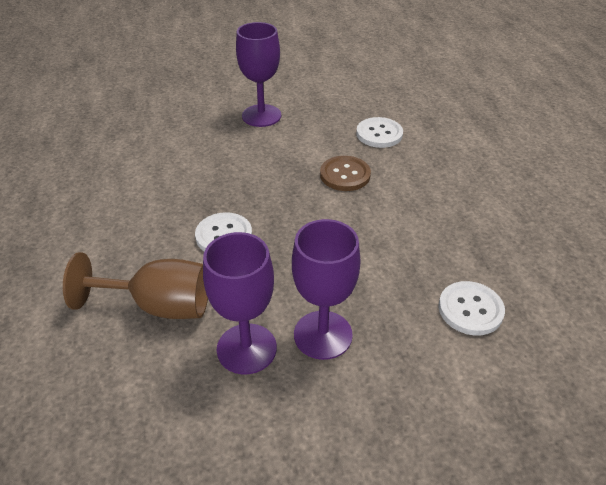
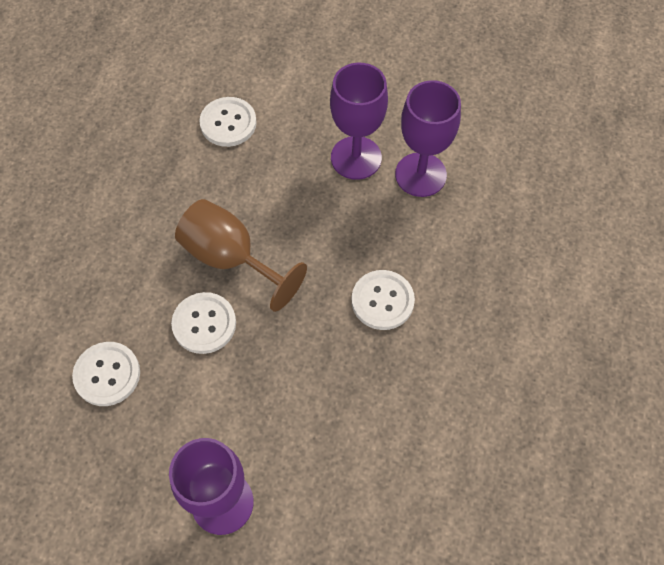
camera: 150 degrees left, 20 degrees up
brown goblet [63,252,208,319] -> brown goblet moved to [175,199,307,312]
brown button [320,156,371,191] -> white button [171,292,236,354]

